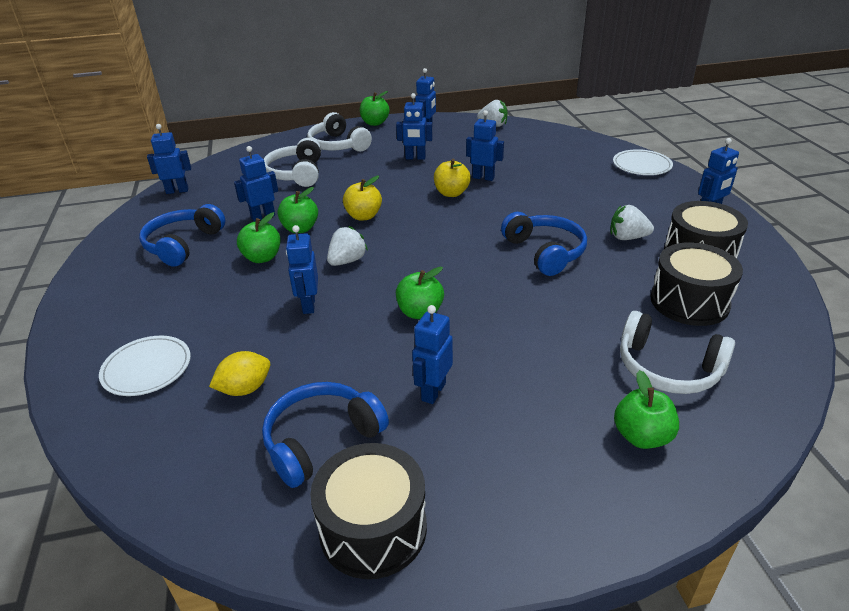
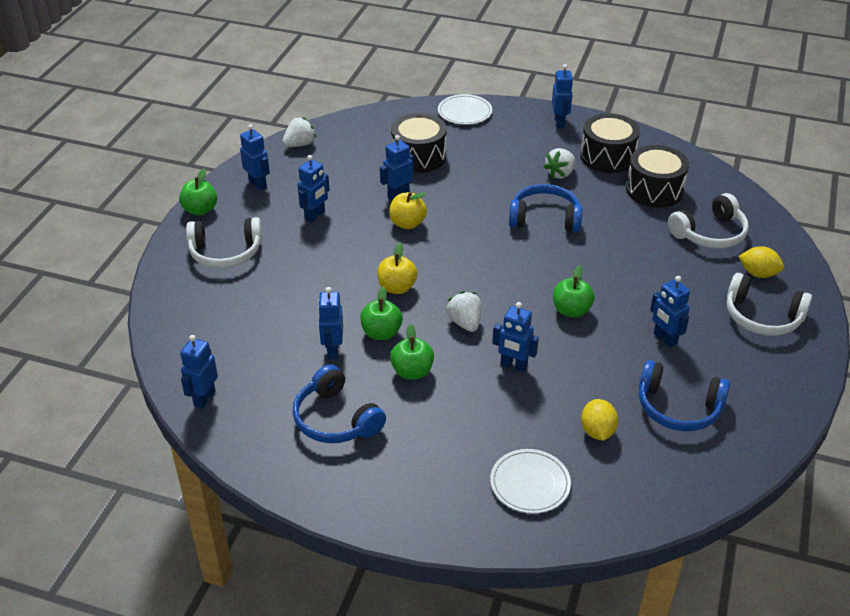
camera: 60 degrees left, 5 degrees up
blue headphones [262,382,389,488] -> blue headphones turned 60 degrees counterclockwise [639,360,730,431]
white headphones [264,138,321,187] -> white headphones moved to [727,273,812,336]
black drum [310,443,427,579] -> black drum moved to [391,113,447,173]
green apple [614,370,679,449] -> yellow lemon [738,246,784,278]

